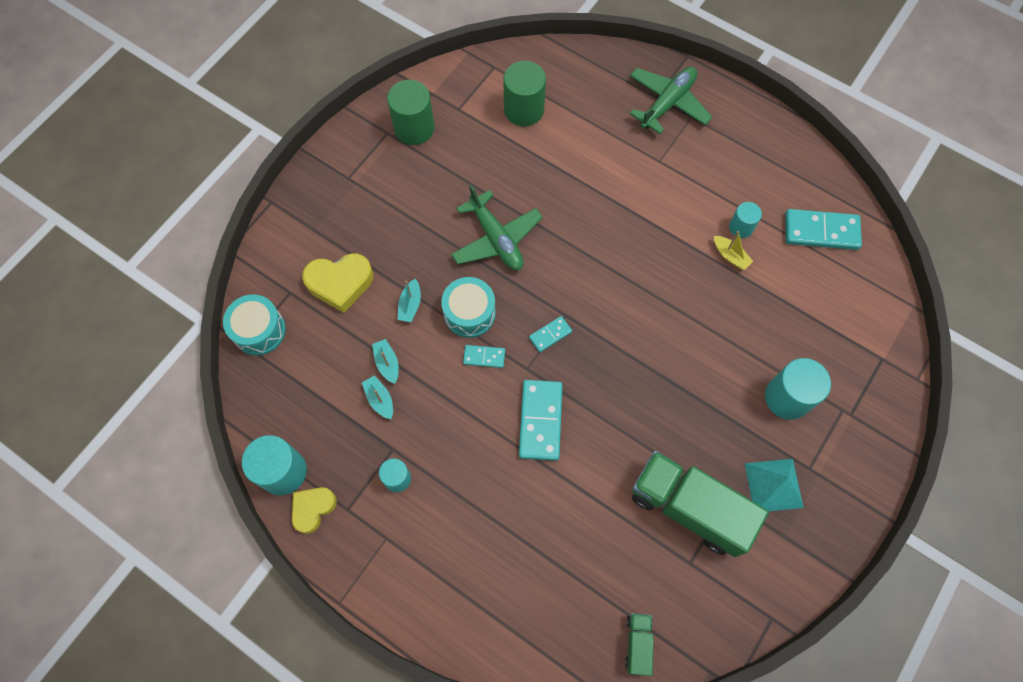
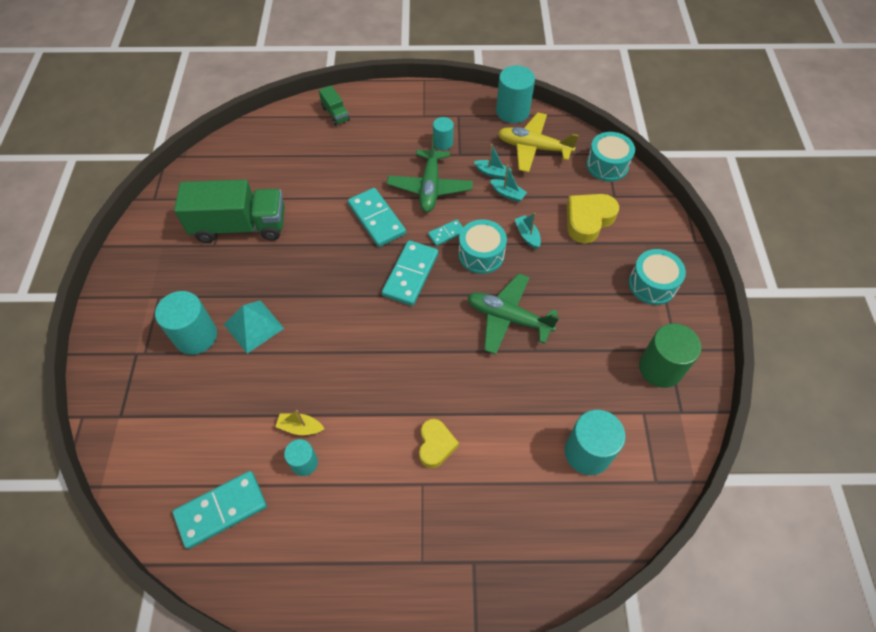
camera: 145 degrees right, 10 degrees down
yellow heart [292,487,337,534] -> yellow heart moved to [419,419,459,468]
green cylinder [503,61,546,126] -> turquoise cylinder [565,410,626,475]
turquoise domino [529,316,572,352] -> turquoise domino [382,240,438,306], size x1.91
green truck [625,613,654,676] -> green truck moved to [319,85,350,126]
green plane [630,67,712,134] -> green plane moved to [387,136,473,212]
turquoise pyramid [745,459,804,511] -> turquoise pyramid moved to [224,300,284,354]
none -> yellow plane [498,112,579,172]
none -> turquoise drum [629,249,686,305]

